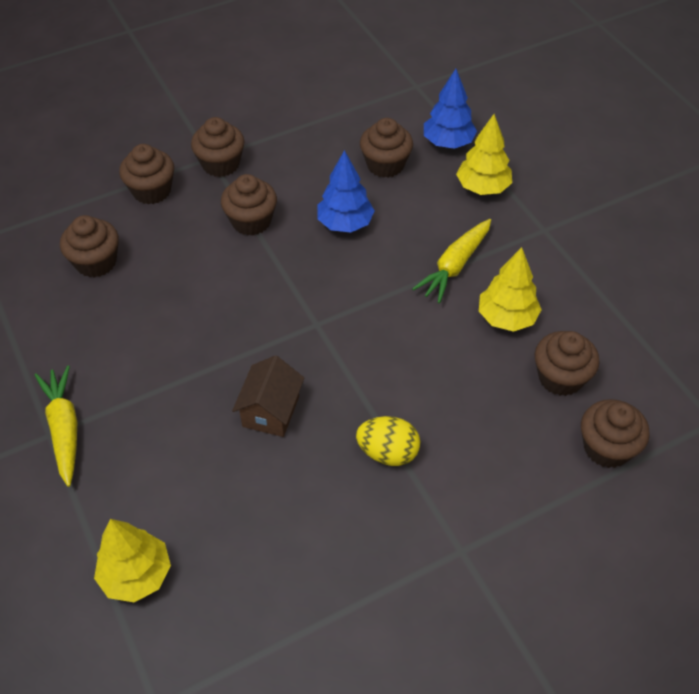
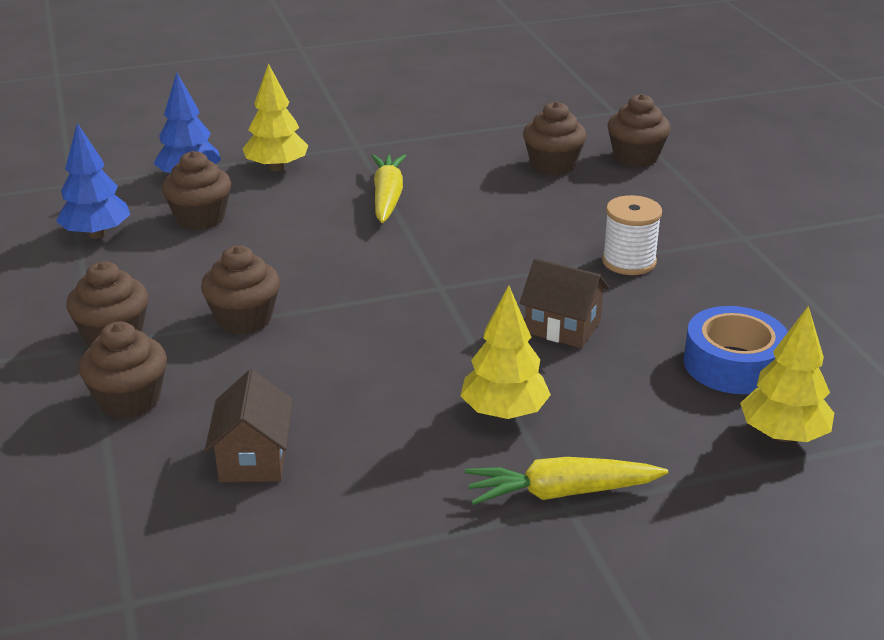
camera: 80 degrees left, 20 degrees down
brown cupcake [60,215,119,278] -> brown house [205,370,293,482]
blue tree [317,150,375,232] -> blue tree moved to [56,123,130,239]
yellow egg [356,416,420,466] -> white spool [602,195,662,275]
yellow carrot [412,219,491,303] -> yellow carrot turned 135 degrees counterclockwise [371,154,406,223]
yellow tree [479,247,542,332] -> yellow tree moved to [460,285,551,419]
none -> blue tape [684,306,788,394]

